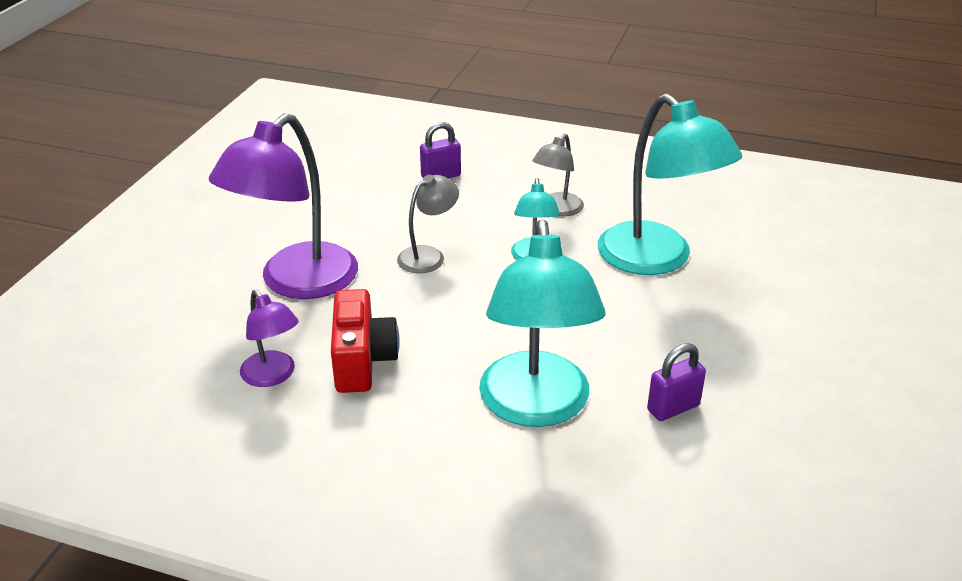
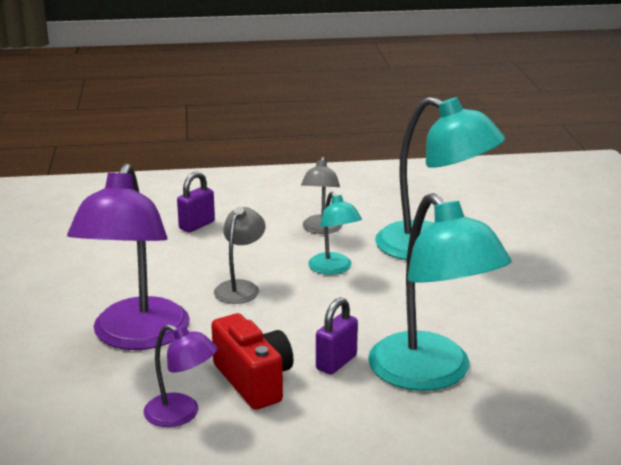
camera: 25 degrees left, 10 degrees down
purple padlock [647,343,706,421] -> purple padlock moved to [316,297,358,375]

